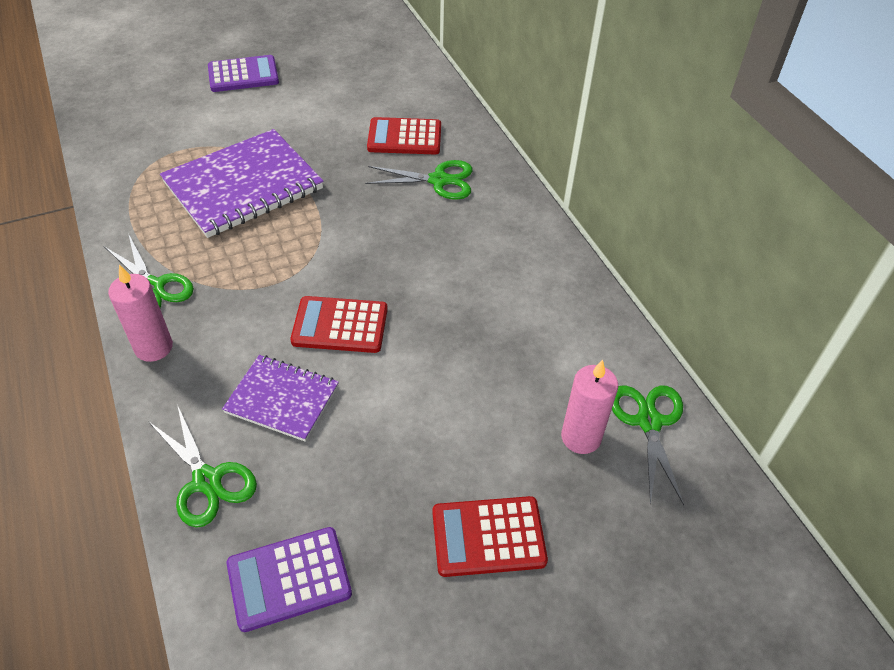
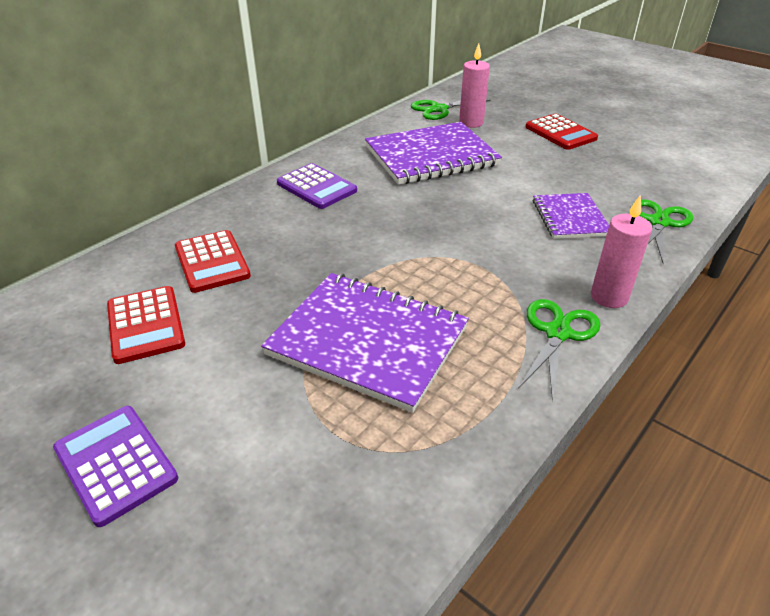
camera: 115 degrees left, 10 degrees down
purple calculator [226,527,352,632] -> purple calculator moved to [277,163,357,209]
red calculator [290,296,388,353] -> red calculator moved to [107,286,185,364]
green scissors [365,160,472,200] -> none
none -> purple notebook [365,122,502,185]

